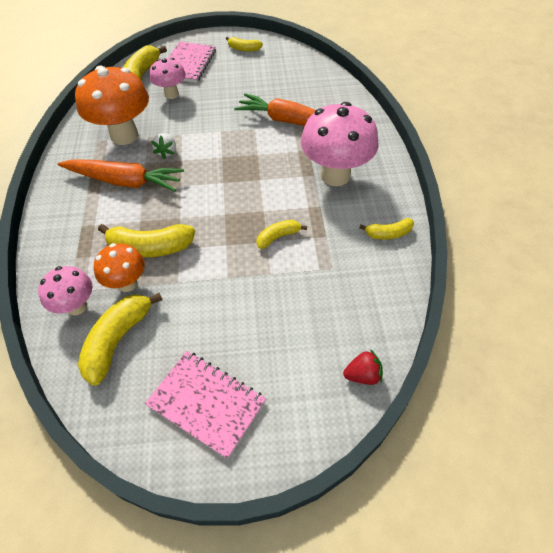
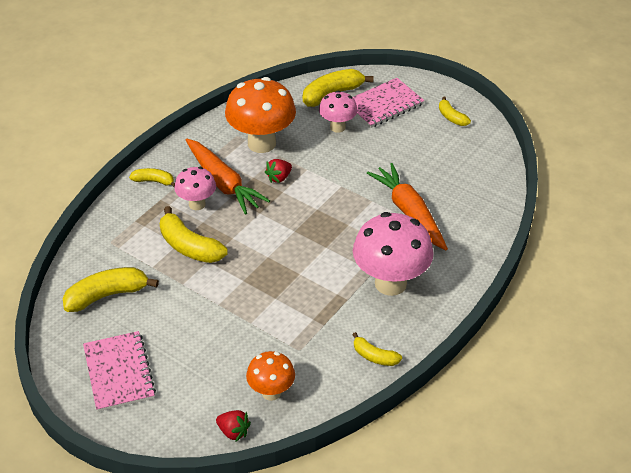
camera: 40 degrees right, 10 degrees down
pink mushroom [38,266,92,315] -> pink mushroom moved to [174,167,216,210]
orange mushroom [94,243,145,292] -> orange mushroom moved to [246,351,295,401]
white strawberry [151,133,176,159] -> red strawberry [265,159,292,183]
yellow banana [256,220,307,249] -> yellow banana moved to [129,168,175,188]

